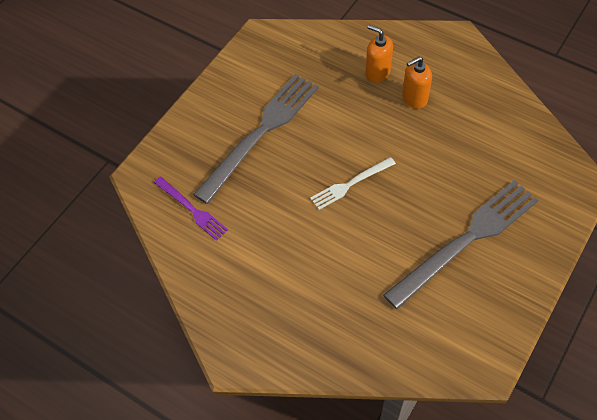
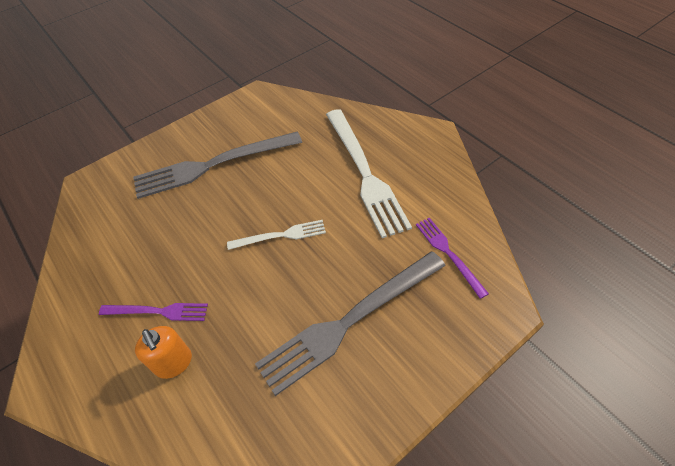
camera: 160 degrees left, 5 degrees down
orange soap dispenser [402,57,432,109] -> purple fork [99,303,208,321]
none -> white fork [326,109,412,238]

